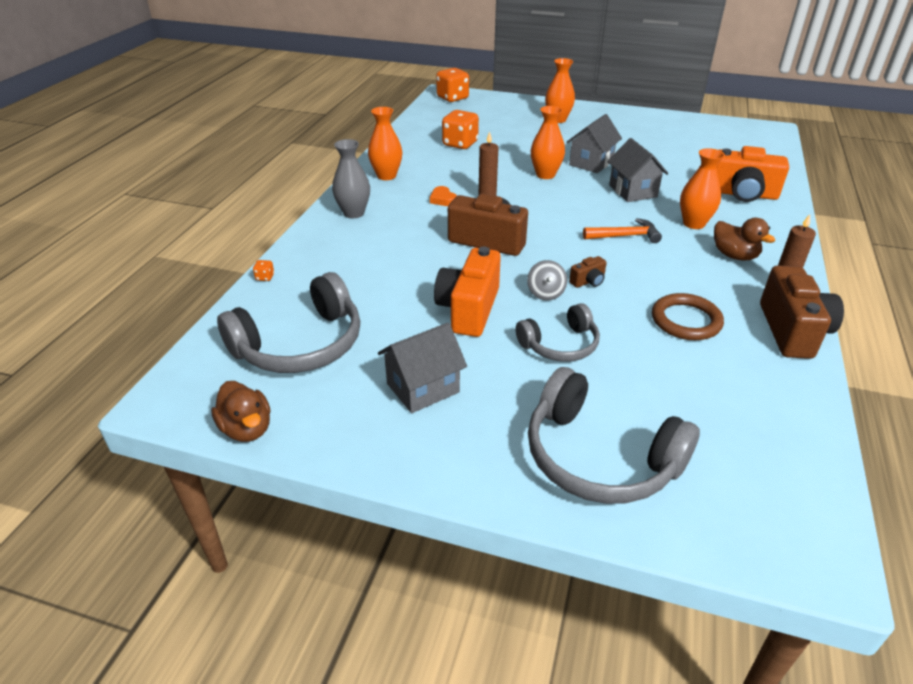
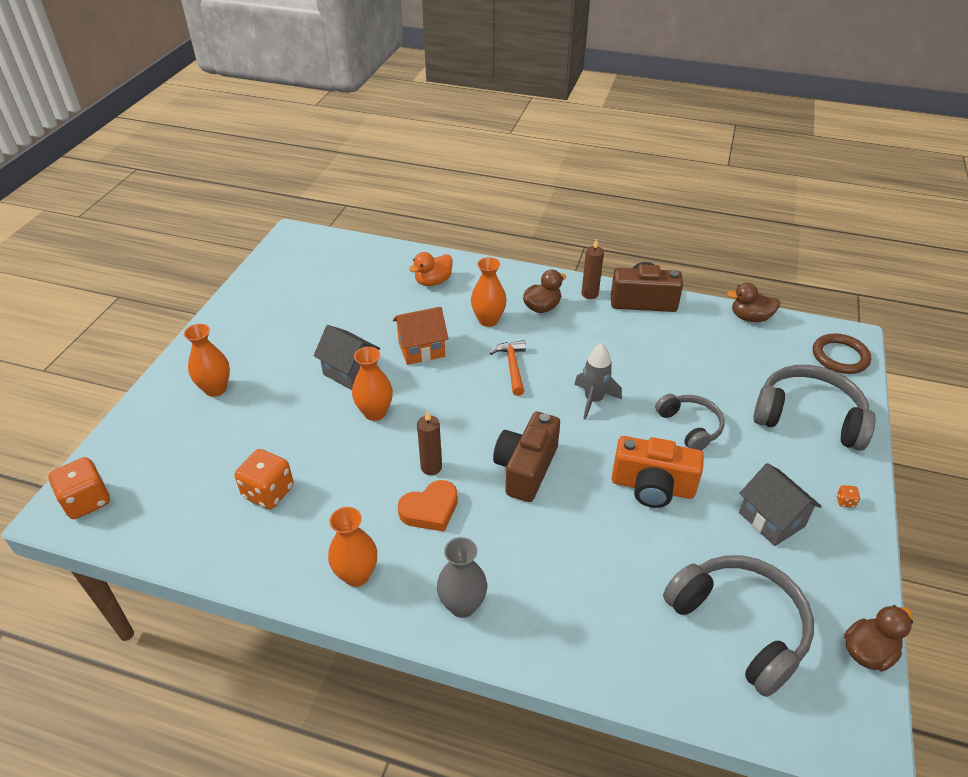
camera: 90 degrees left, 5 degrees up
orange dice [253,260,274,281] -> orange dice moved to [837,485,860,508]
orange heart [430,186,457,206] -> orange heart [398,480,458,532], size x1.61
grey spinning top [527,260,567,301] -> none
grey headphones [528,367,700,504] -> grey headphones turned 105 degrees counterclockwise [753,365,876,451]
brown camera [569,256,607,288] -> grey rocket [574,343,622,420]
grey house [607,138,668,202] -> orange house [393,307,448,365]
brown ring [652,293,724,340] -> brown ring moved to [813,333,871,374]
orange camera [717,146,789,202] -> orange duck [409,252,452,286]
none -> brown duck [727,283,781,322]

